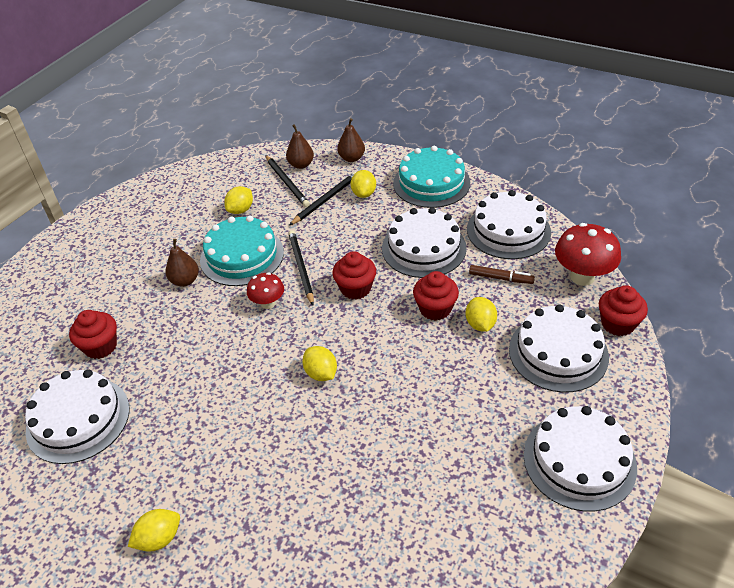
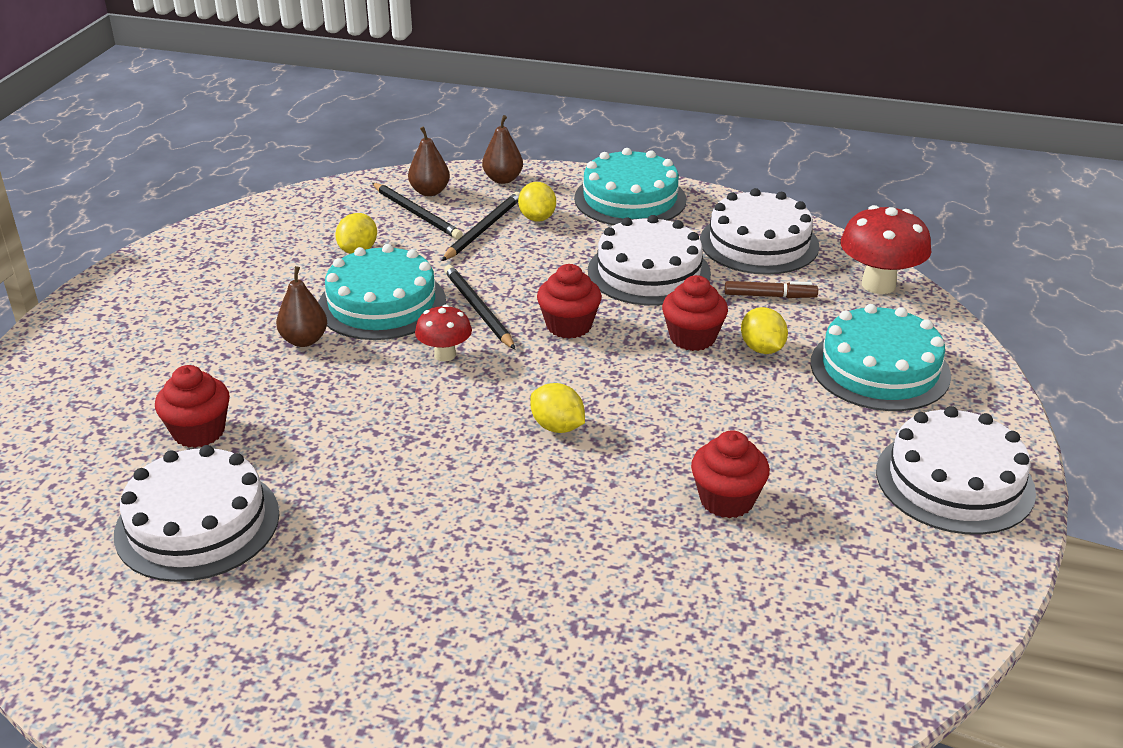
camera: 15 degrees left, 10 degrees down
yellow lemon [128,509,180,552] -> none
white cake [509,304,609,393] -> turquoise cake [811,304,951,411]
red cupcake [599,285,648,336] -> red cupcake moved to [691,430,770,518]

